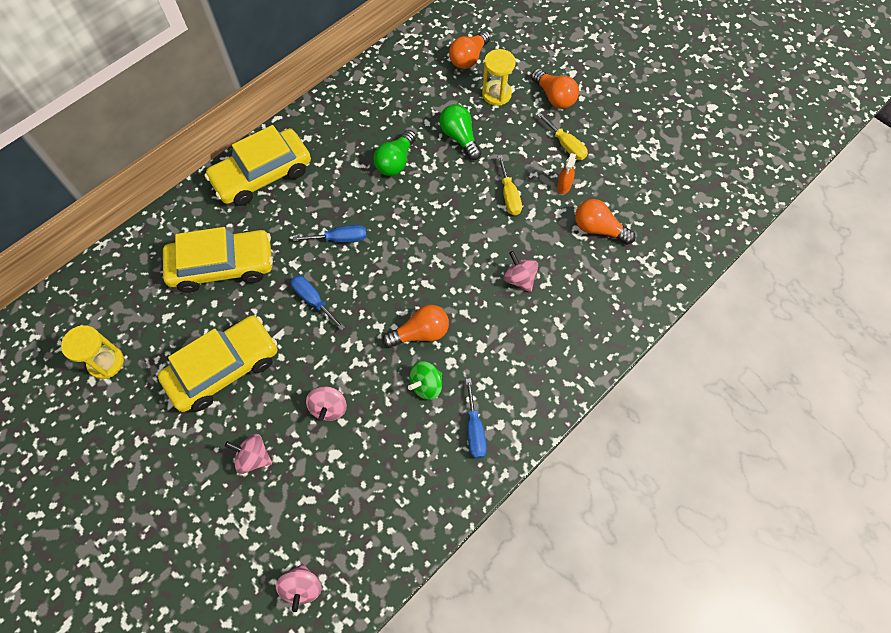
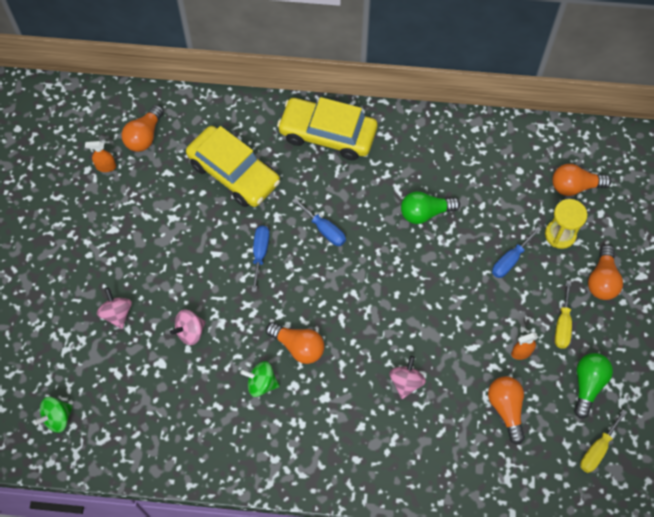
camera: 50 degrees right, 0 degrees up
yellow hourglass [61,325,124,379] -> orange spray bottle [85,141,116,172]
yellow car [158,316,277,412] -> none
pink spinning top [276,564,322,612] -> green spinning top [34,397,73,433]
green light bulb [439,104,481,160] -> green light bulb moved to [574,353,613,419]
blue screwdriver [466,378,487,459] -> blue screwdriver moved to [492,227,541,278]
yellow screwdriver [497,155,522,215] -> yellow screwdriver moved to [580,409,627,473]
none -> orange light bulb [122,105,164,152]

